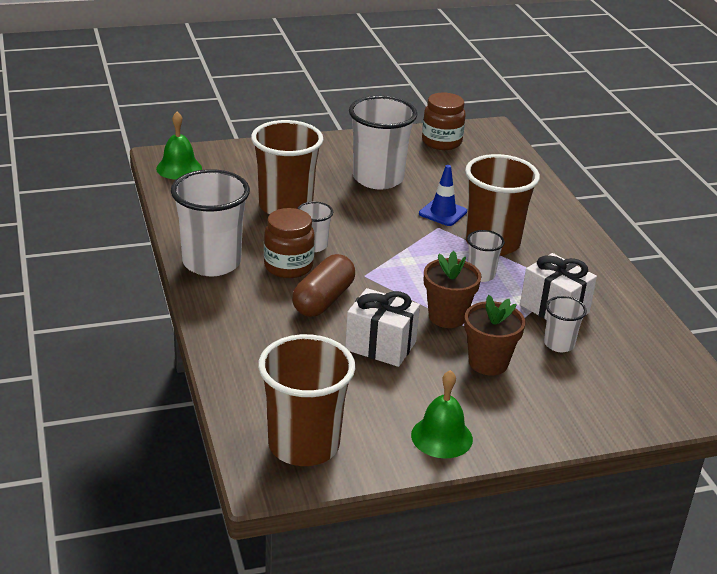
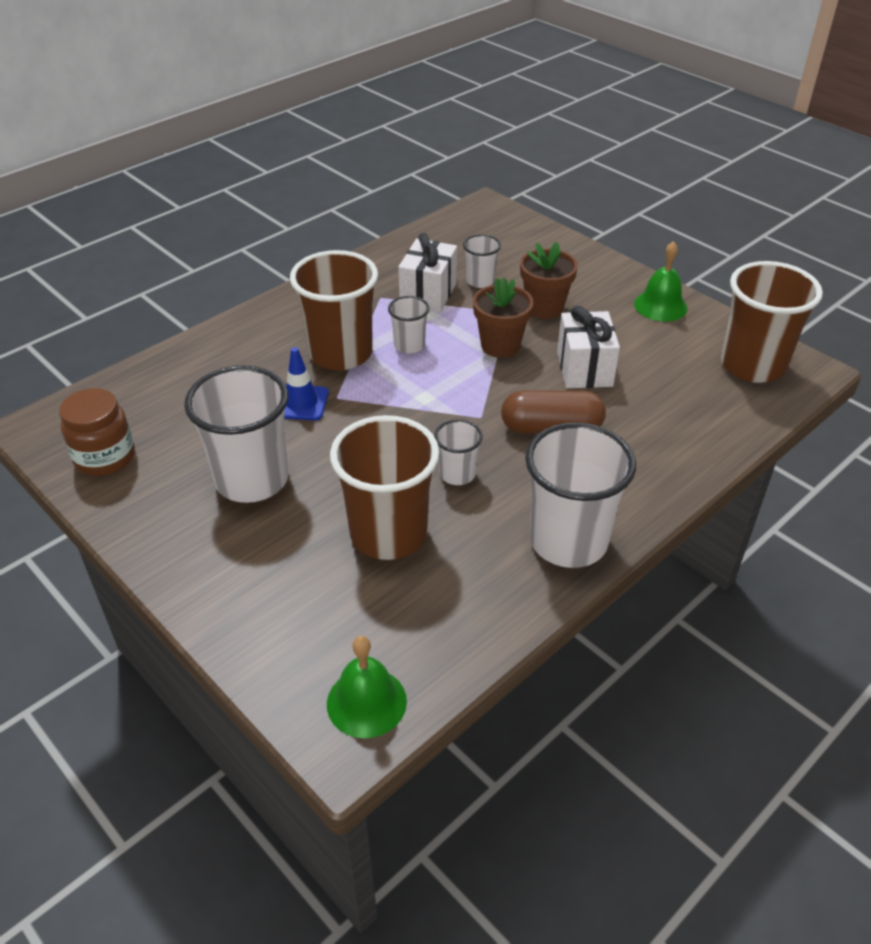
camera: 115 degrees left, 10 degrees up
brown jar [264,208,315,278] -> none

